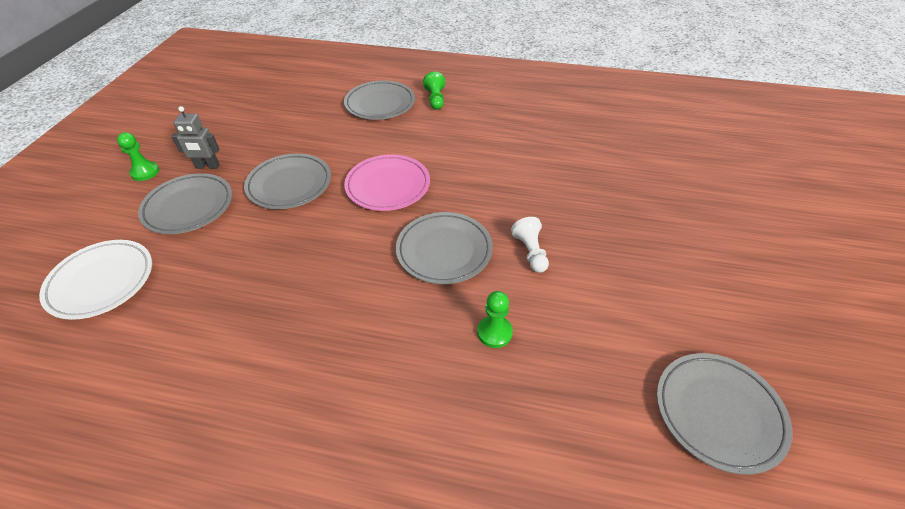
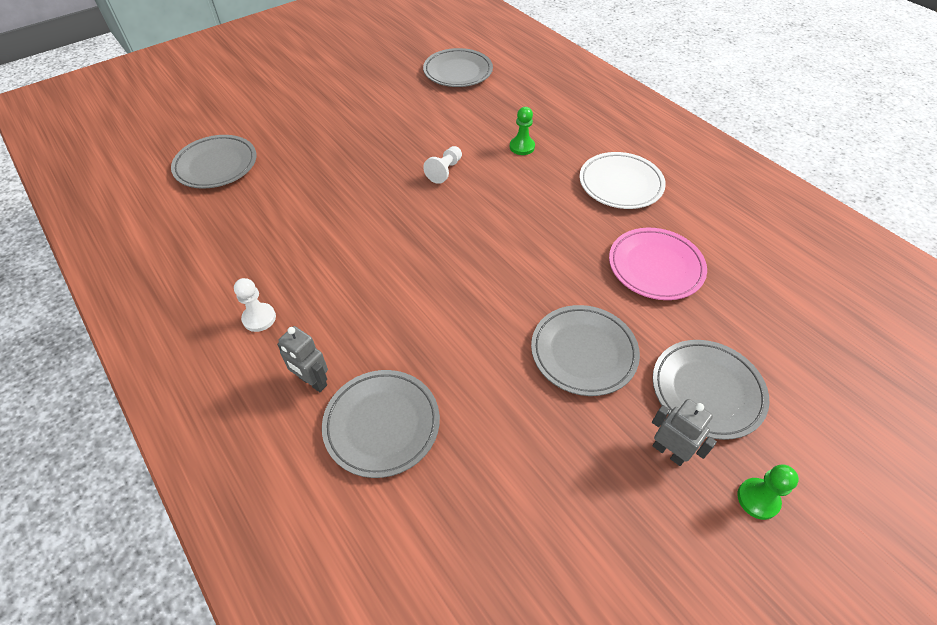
camera: 140 degrees left, 5 degrees up
white plate [39,240,152,320] -> white plate moved to [579,152,666,209]
pink plate [344,154,430,211] -> pink plate moved to [609,228,707,300]
grey plate [396,212,493,284] -> grey plate moved to [171,135,256,189]
green pawn [423,72,445,110] -> grey robot [277,326,328,392]
none -> white pawn [234,278,276,332]

